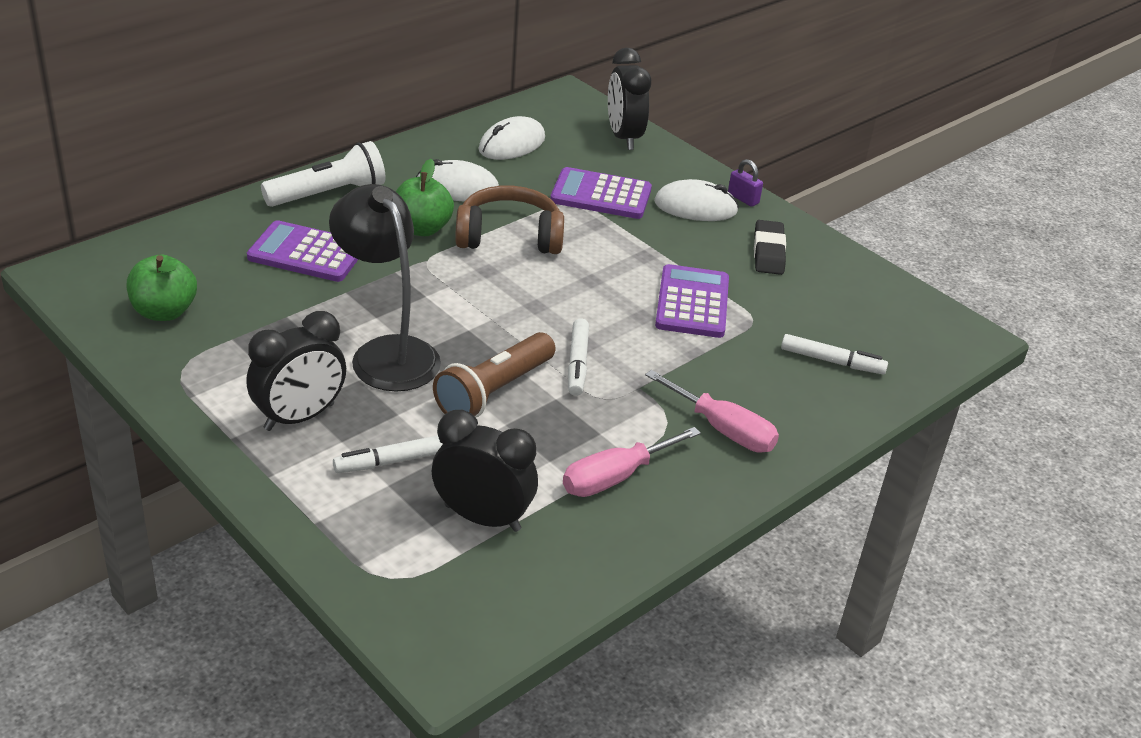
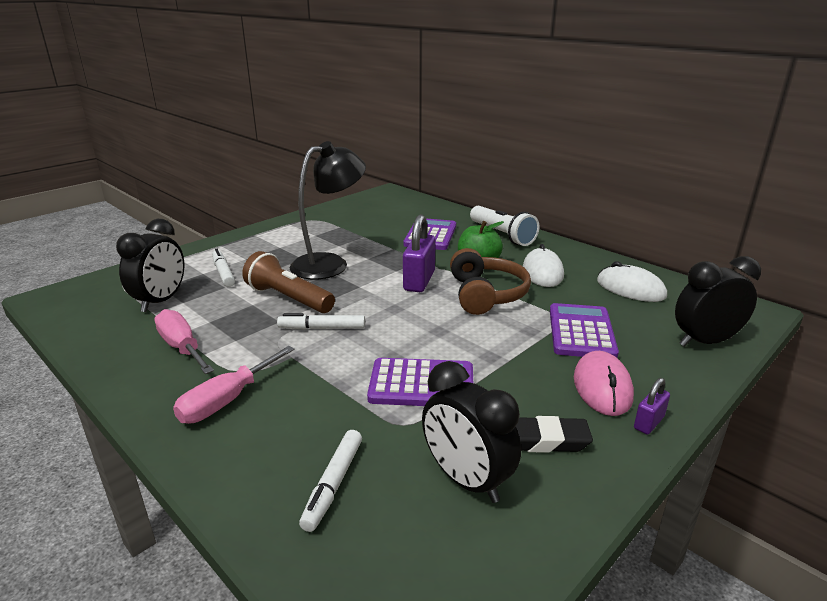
camera: 90 degrees right, 10 degrees down
green apple [127,254,197,321] -> none
black clock [246,311,346,431] -> black clock moved to [422,361,521,503]
white mouse [654,179,739,221] -> pink mouse [574,351,634,416]
none -> purple padlock [403,214,436,292]

